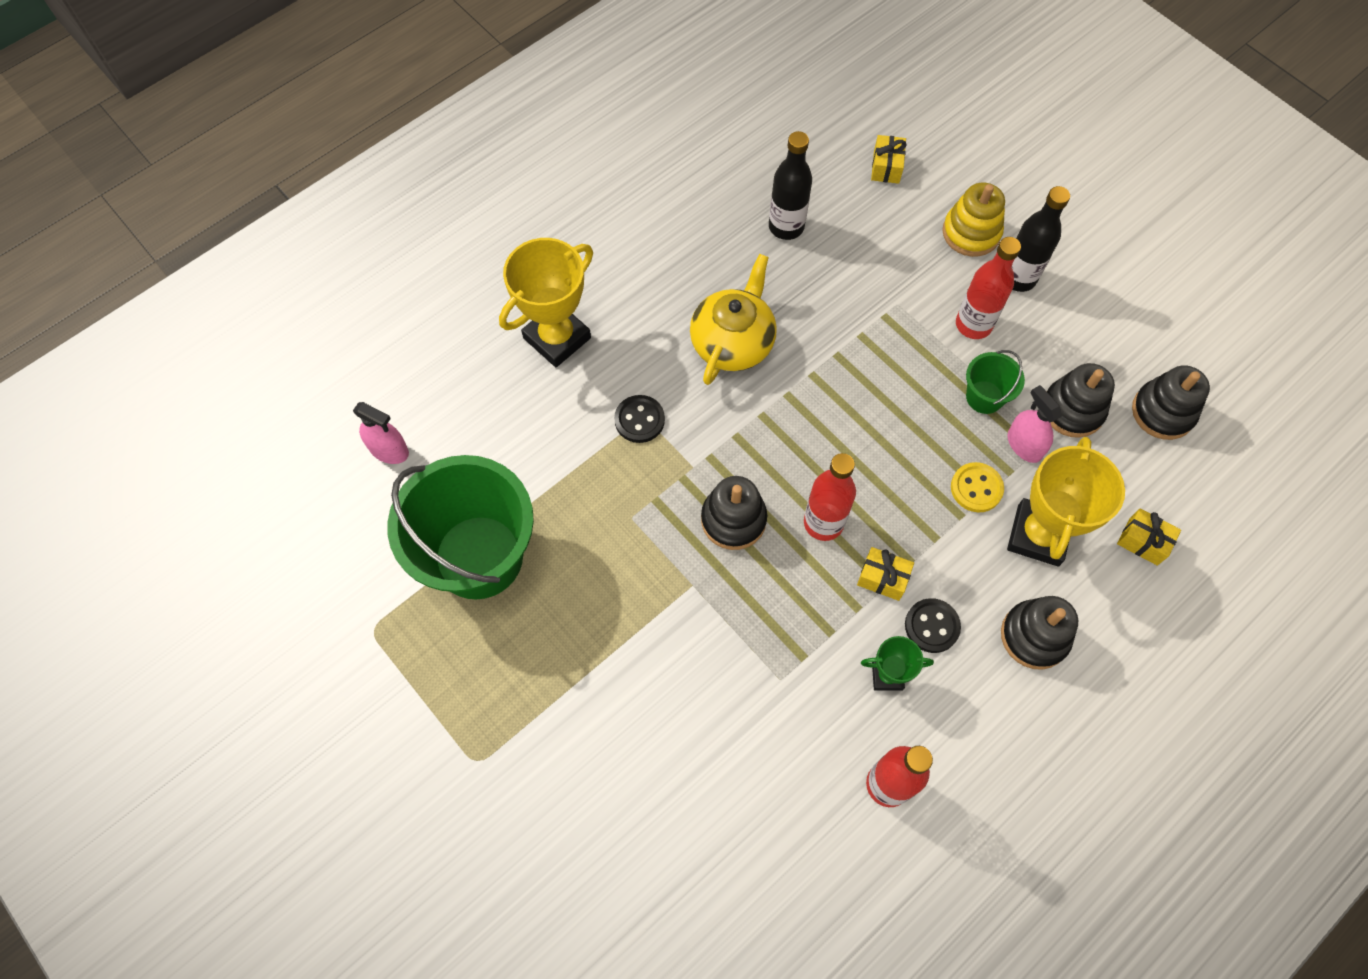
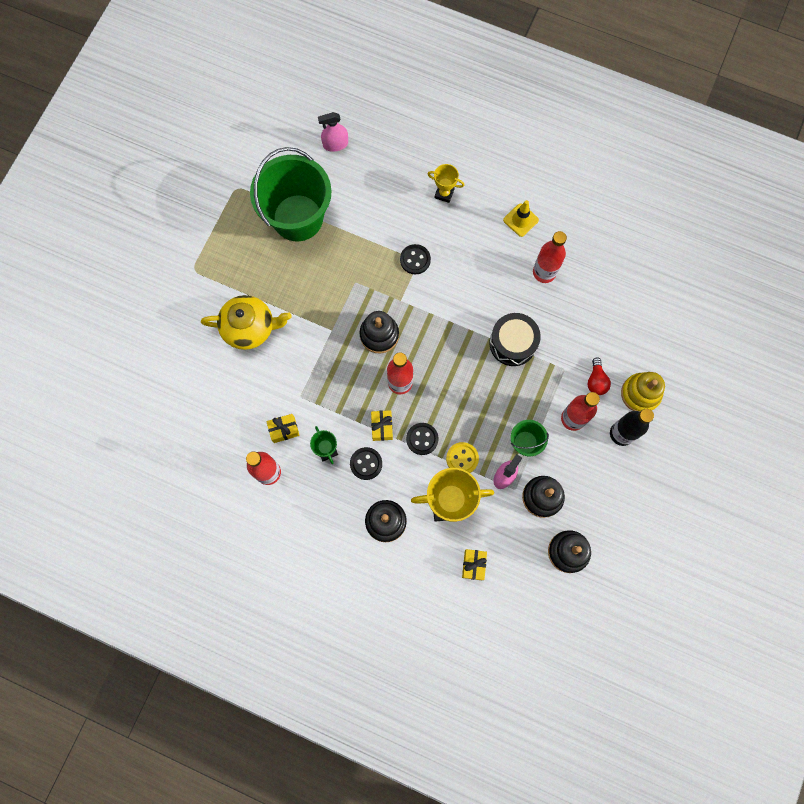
camera: 65 degrees right, 10 degrees up
pink spray bottle [353,402,409,464] -> pink spray bottle turned 75 degrees clockwise [318,112,348,152]
yellow trophy [499,238,593,367] -> yellow trophy [428,164,464,203], size x0.53
yellow teapot [690,254,777,385] -> yellow teapot moved to [201,295,292,350]
black bottle [769,131,812,240] -> none
yellow gift [871,135,907,184] -> yellow gift moved to [266,414,300,443]
none -> black button [406,423,439,455]
none -> black drum [490,313,541,366]
none -> yellow traffic cone [503,200,539,237]
none -> red bottle [533,231,567,283]
none -> red light bulb [588,357,611,395]

